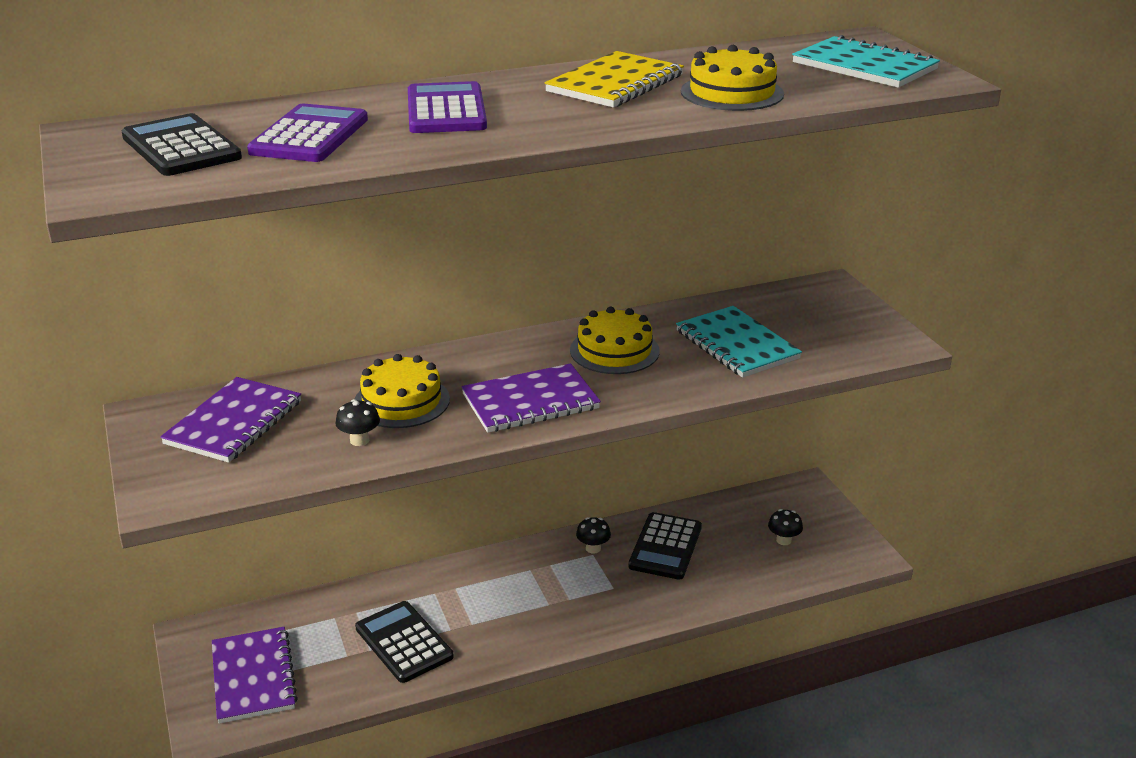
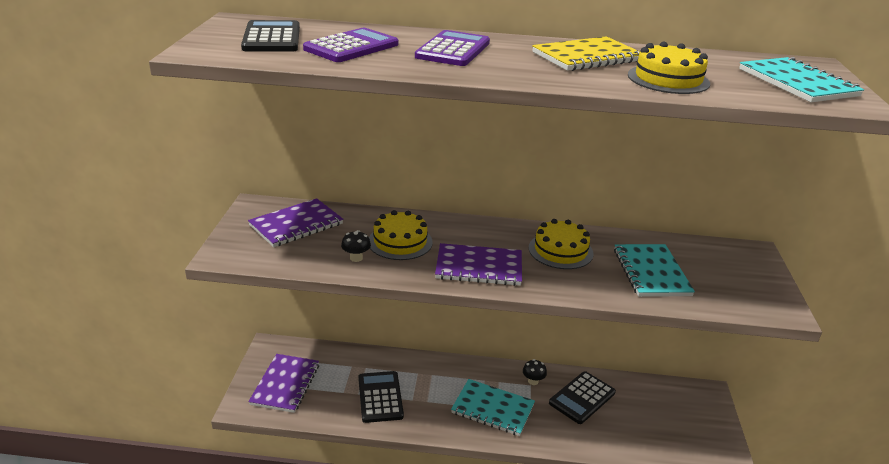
camera: 25 degrees right, 0 degrees up
black mushroom [768,509,803,545] -> none
none -> turquoise notebook [451,379,535,436]

